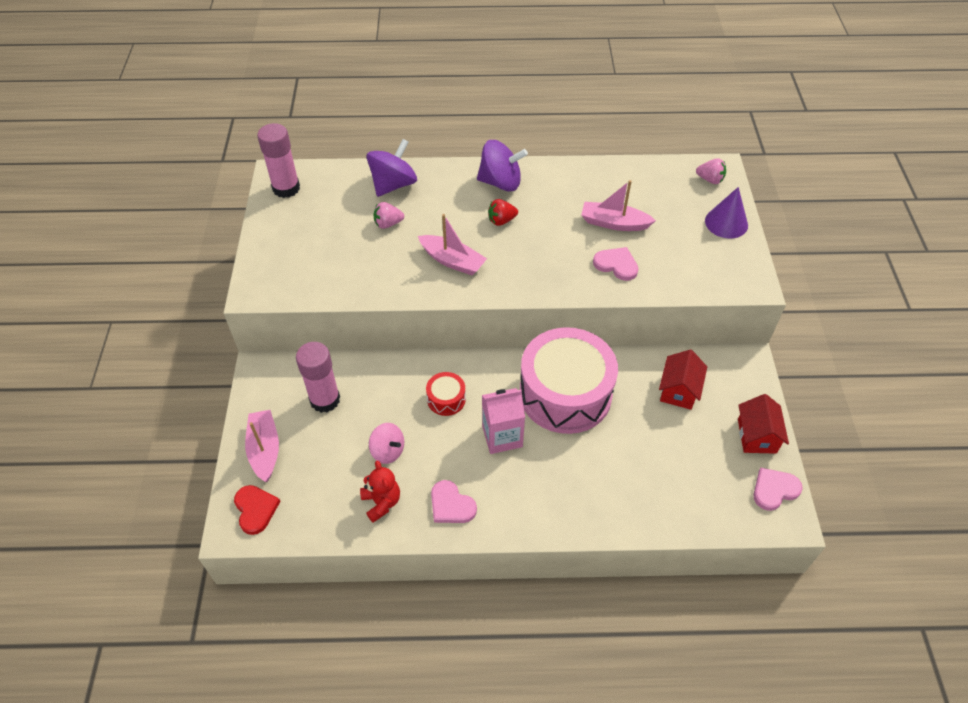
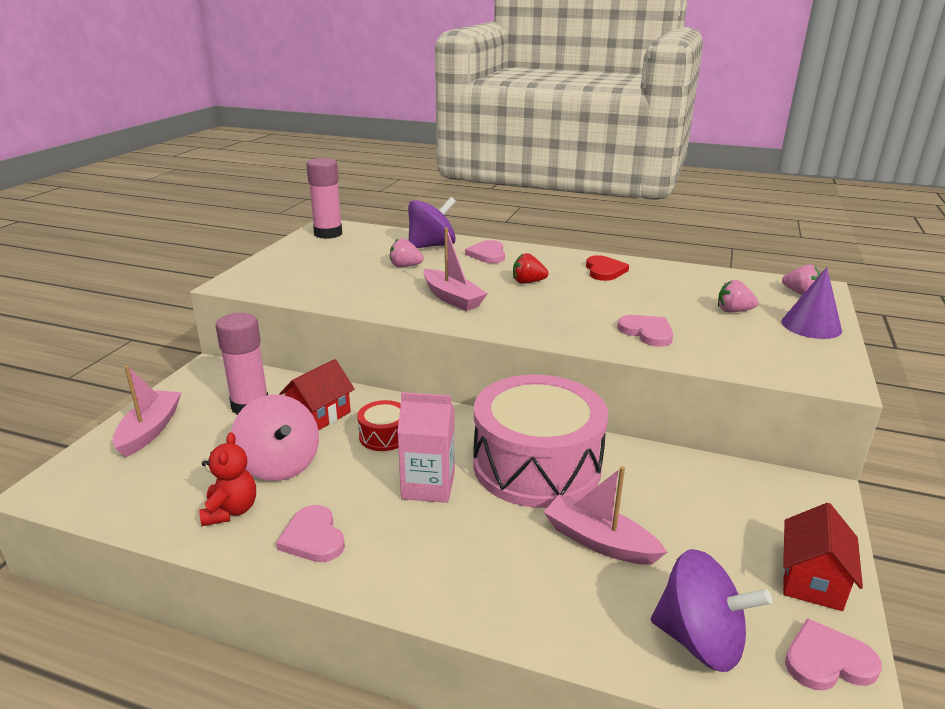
camera: 20 degrees right, 25 degrees down
red heart [234,485,281,535] -> red heart moved to [586,255,629,281]
pink spinning top [369,423,404,464] -> pink spinning top [231,395,319,481], size x1.58
purple spinning top [477,140,528,192] -> purple spinning top moved to [651,549,772,672]
pink boat [581,180,656,231] -> pink boat moved to [544,466,667,565]
red house [659,350,707,410] -> red house moved to [279,359,355,431]
none -> pink heart [465,240,505,263]
none -> pink strawberry [718,280,758,312]

